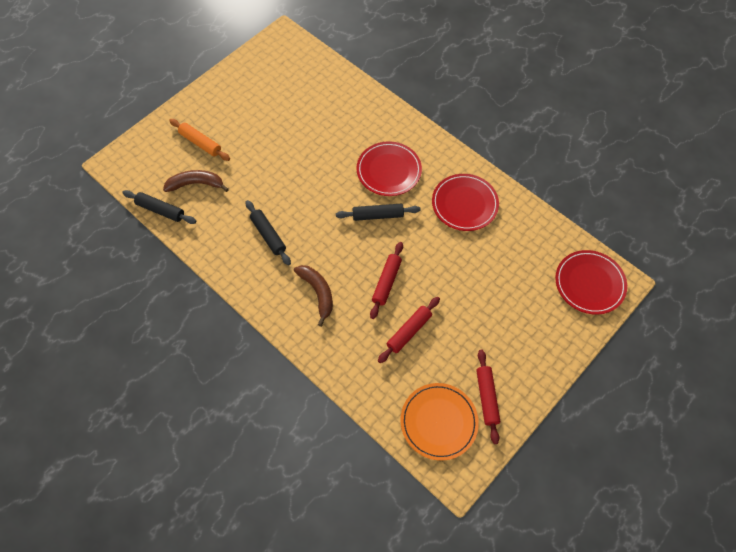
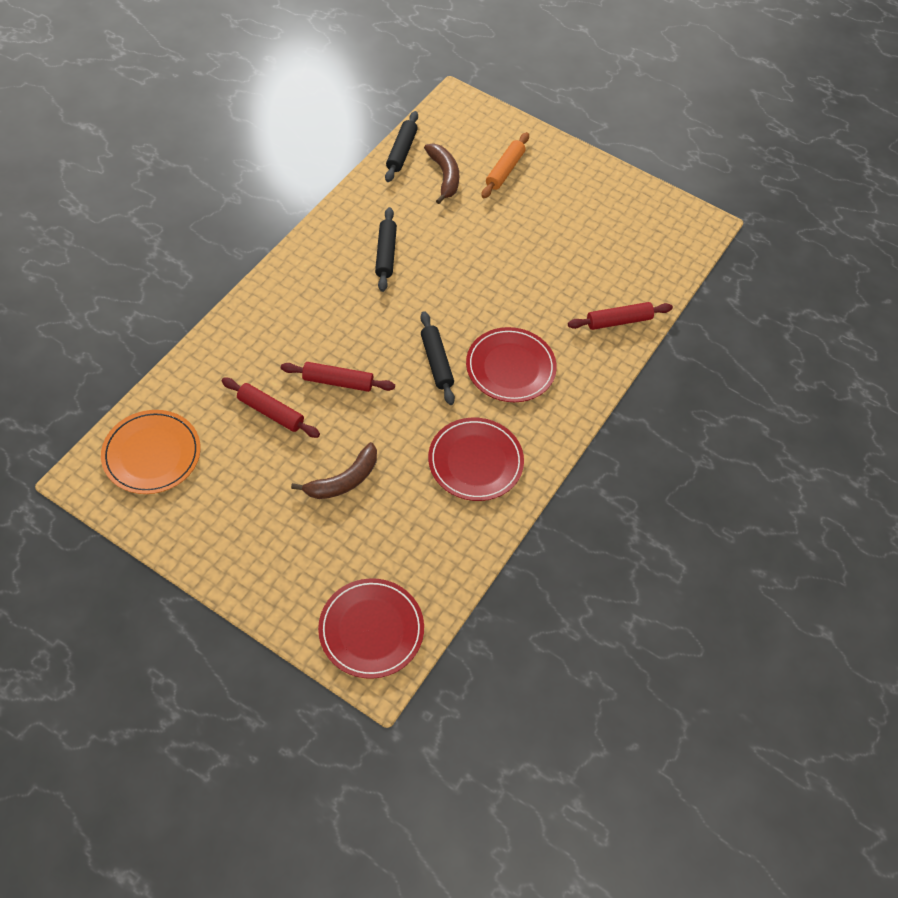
camera: 75 degrees right, 5 degrees down
black rolling pin [246,200,291,265] -> black rolling pin turned 45 degrees counterclockwise [375,207,397,292]
brown banana [294,265,333,327] -> brown banana moved to [291,442,377,499]
red rolling pin [476,350,500,444] -> red rolling pin moved to [568,302,673,330]

